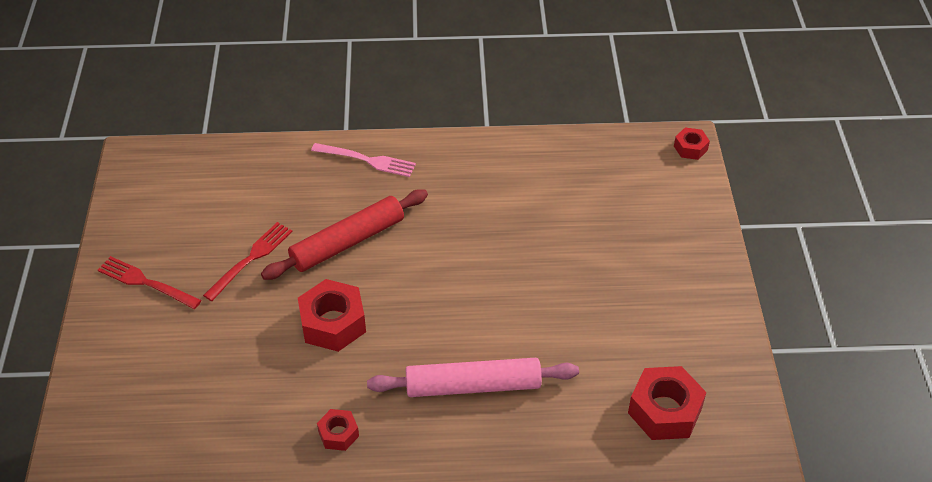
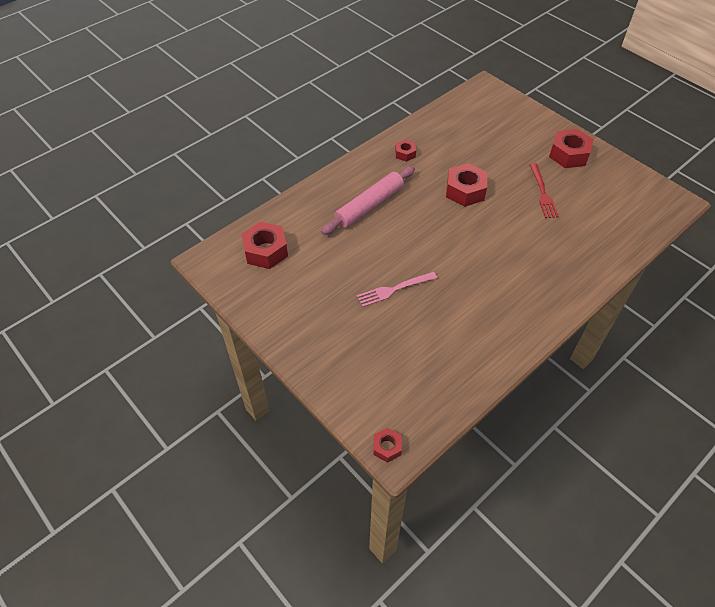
camera: 140 degrees right, 5 degrees up
red fork [98,256,201,309] -> red nut [549,129,594,168]
red rolling pin [261,189,428,280] -> none
pink fork [311,143,416,177] -> pink fork moved to [357,272,437,307]

